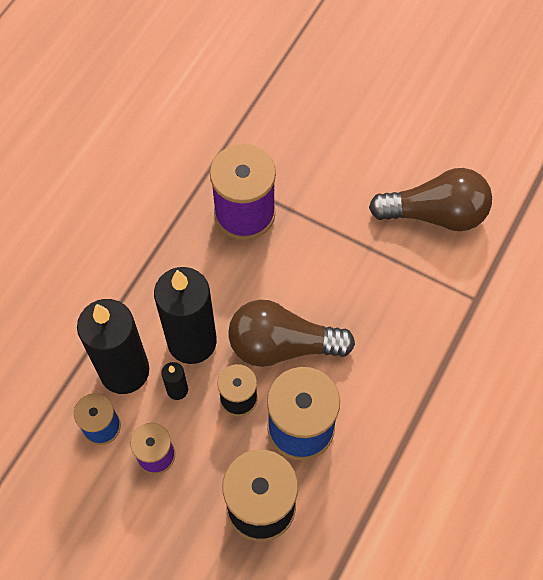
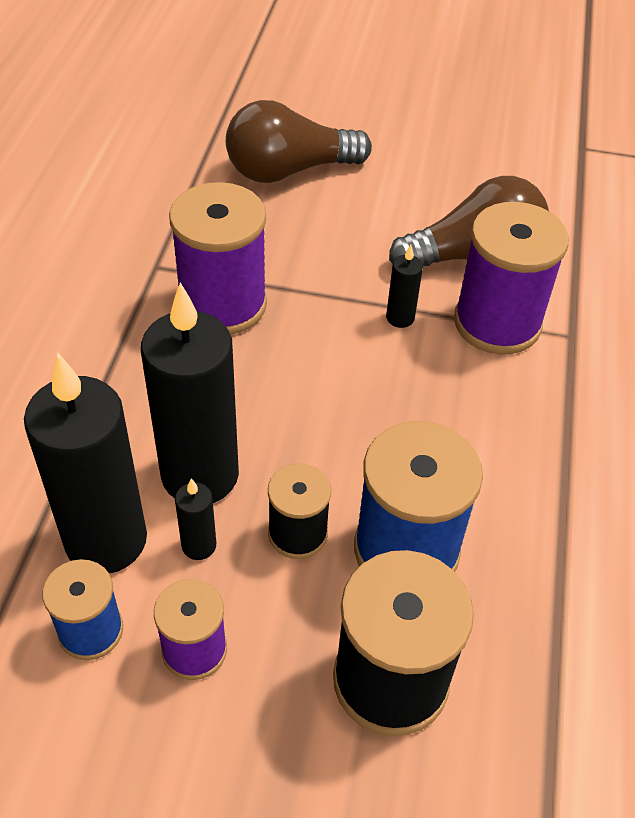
camera: 20 degrees left, 15 degrees down
brown light bulb [228,300,355,367] -> brown light bulb moved to [226,100,372,183]
none -> black candle [386,245,423,328]
none -> purple spool [454,202,569,355]

